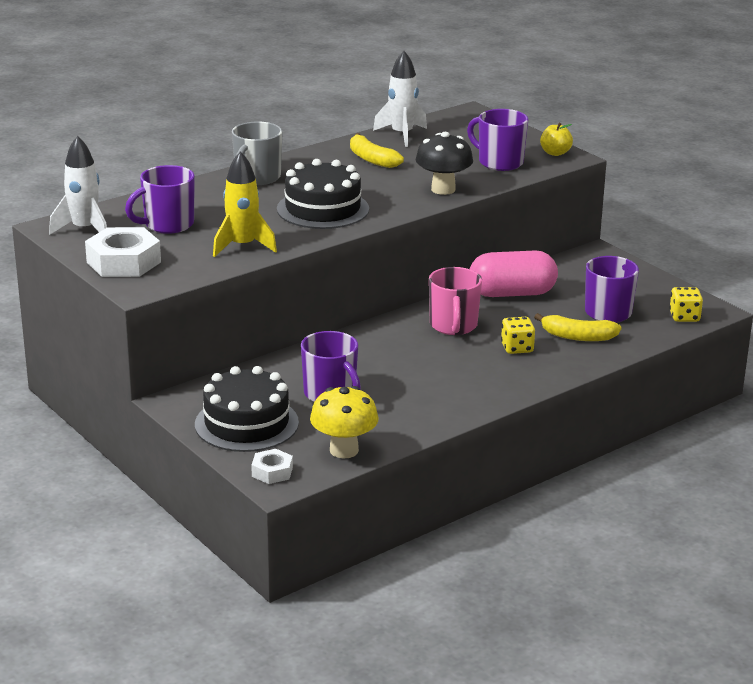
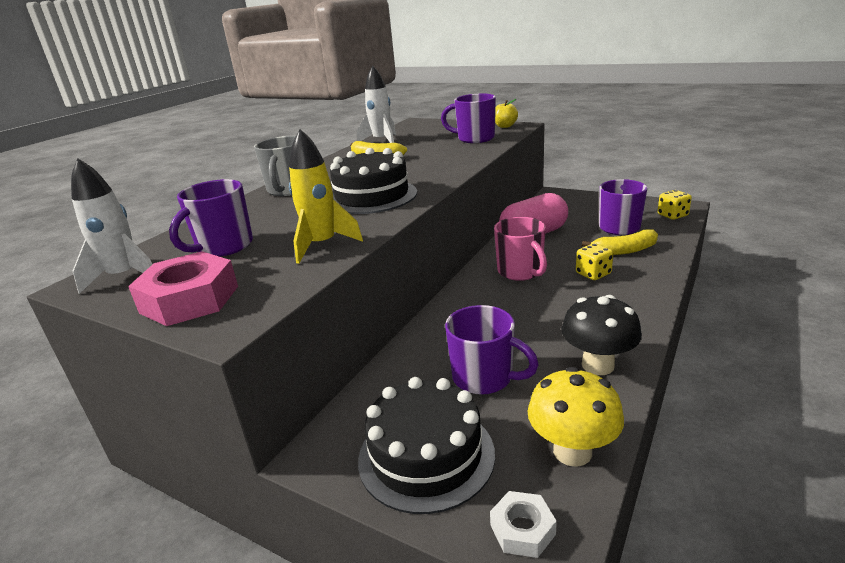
camera: 20 degrees left, 0 degrees up
white nut [85,227,161,277] -> pink nut [128,251,238,326]
black mushroom [416,132,473,195] -> black mushroom moved to [561,295,642,375]

